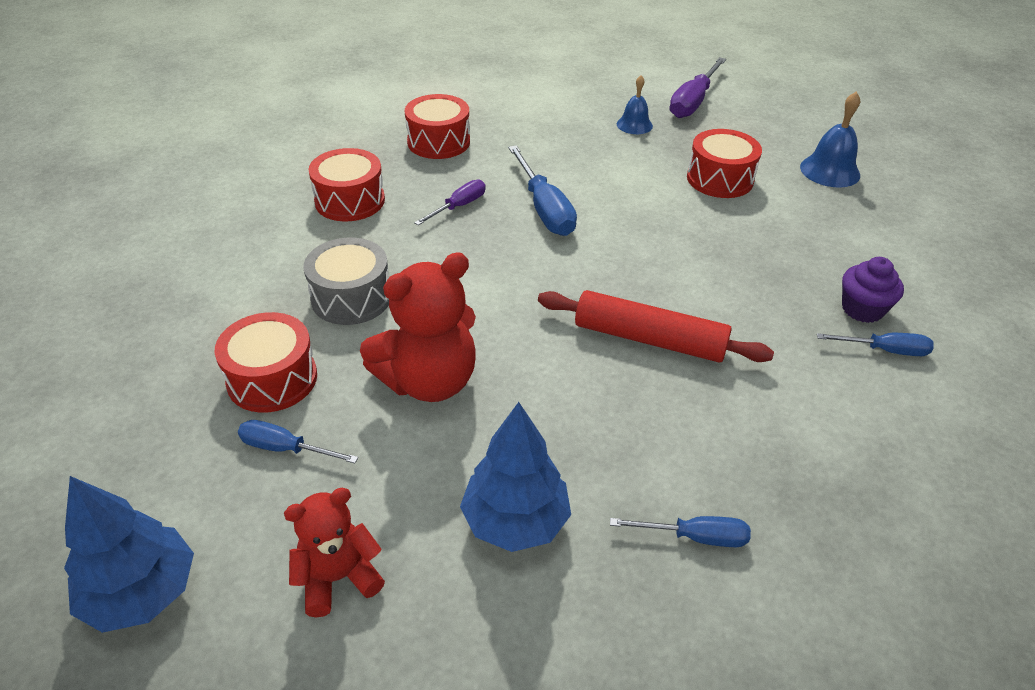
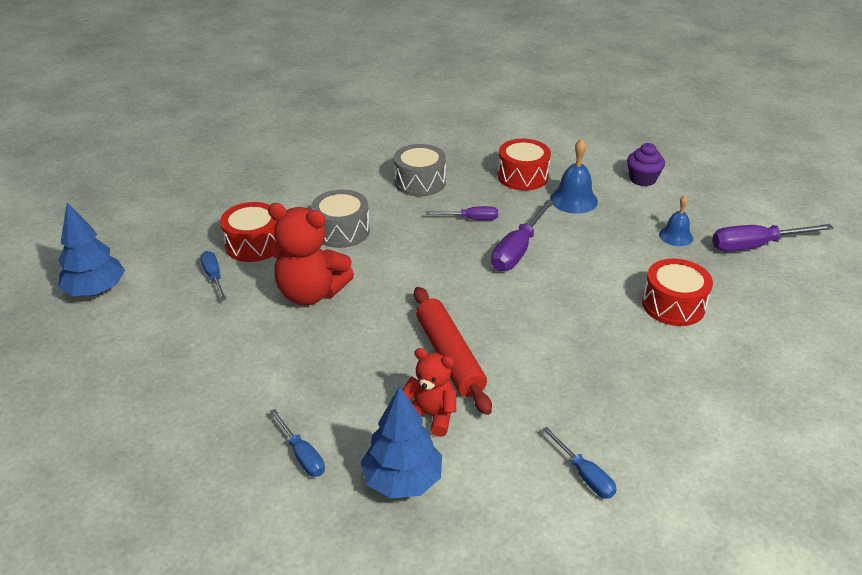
camera: 50 degrees right, 5 degrees down
red teddy bear [284,488,385,617] -> red teddy bear moved to [402,348,456,437]
red drum [308,148,385,221] -> grey drum [394,144,446,196]
blue tree [460,402,571,552] -> blue tree moved to [361,386,442,498]
blue screwdriver [508,145,577,236] -> purple screwdriver [491,199,554,271]
blue bell [800,92,860,188] -> blue bell moved to [550,139,598,214]
purple cupcake [842,257,904,323] -> purple cupcake moved to [627,143,665,186]

